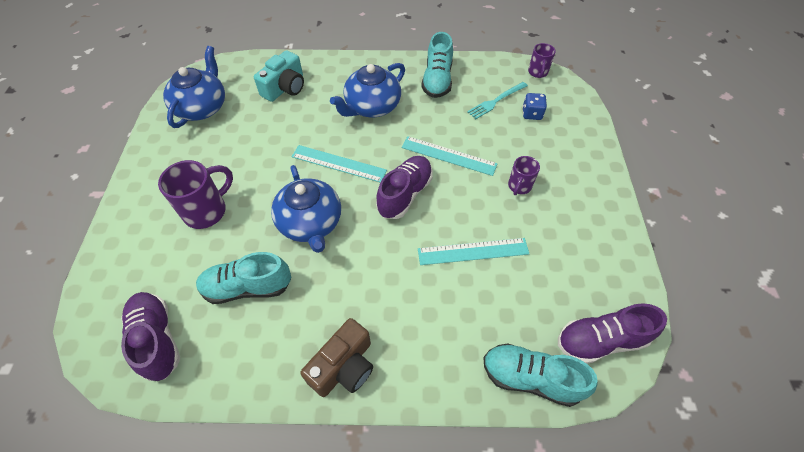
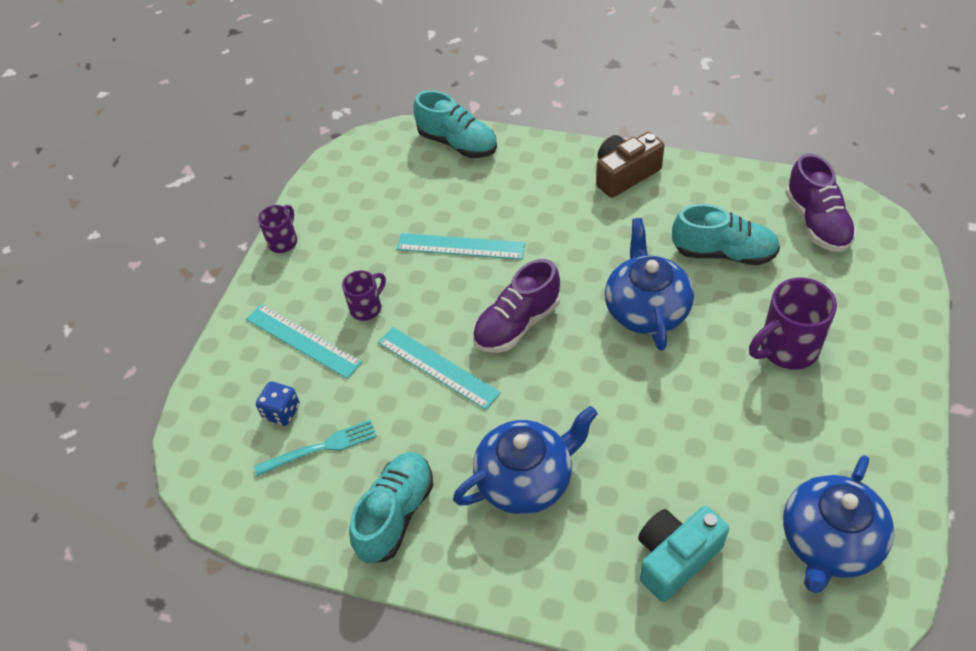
camera: 160 degrees left, 5 degrees down
turquoise ruler [291,145,387,182] -> turquoise ruler moved to [246,304,362,379]
purple mug [528,43,556,78] -> purple mug moved to [258,205,297,253]
purple shoe [558,303,667,364] -> none

